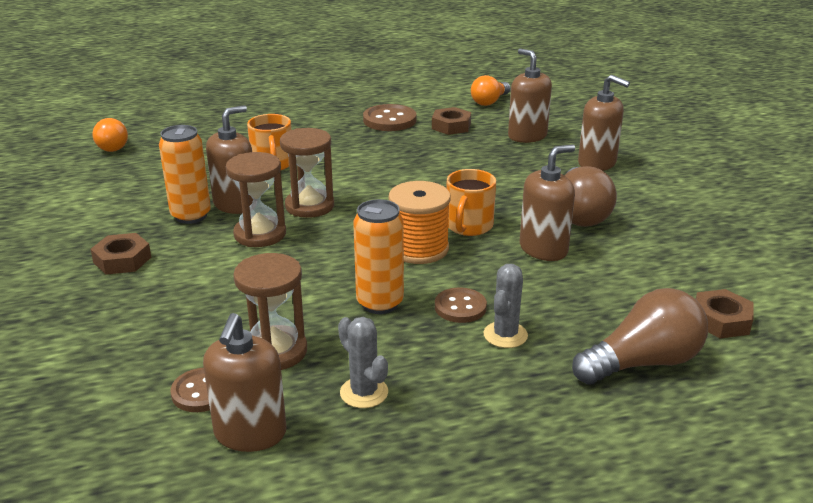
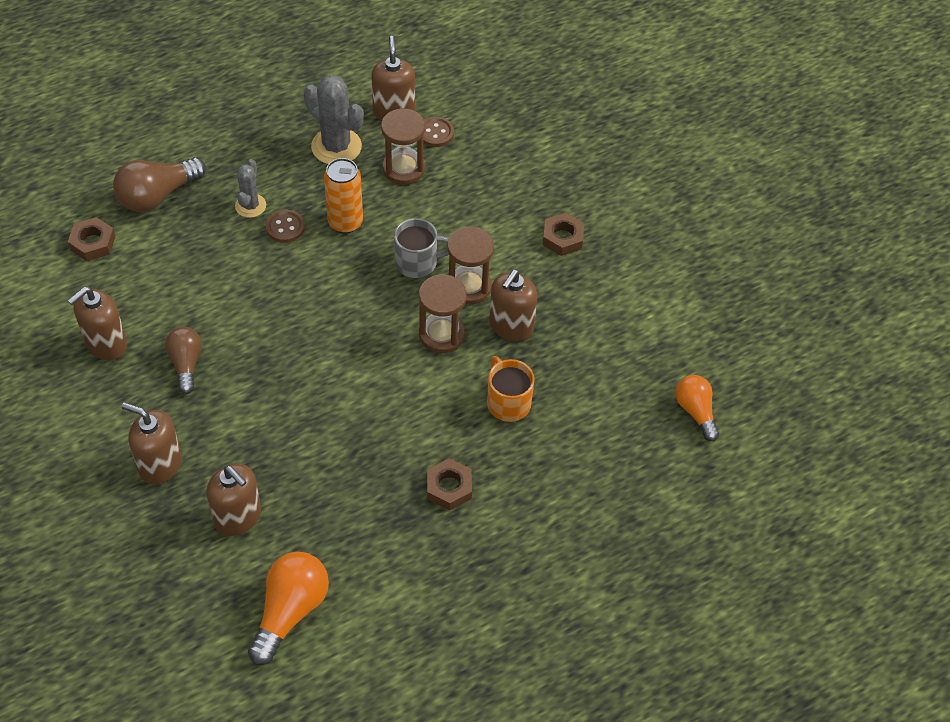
camera: 165 degrees right, 25 degrees up
orange can [159,125,211,224] -> none
grey cactus [338,317,388,408] -> grey cactus [304,75,364,164], size x1.67
brown button [363,104,417,131] -> none
orange spool [389,181,451,264] -> none
brown nut [432,107,471,135] -> brown nut moved to [427,458,472,510]
orange mug [447,169,496,236] -> none
orange light bulb [471,75,511,106] -> orange light bulb [248,552,329,665], size x1.53
brown soap dispenser [520,144,575,261] -> brown soap dispenser moved to [68,287,127,360]
brown light bulb [564,166,617,227] -> brown light bulb [165,327,202,394], size x0.65
none -> grey mug [394,218,449,278]

